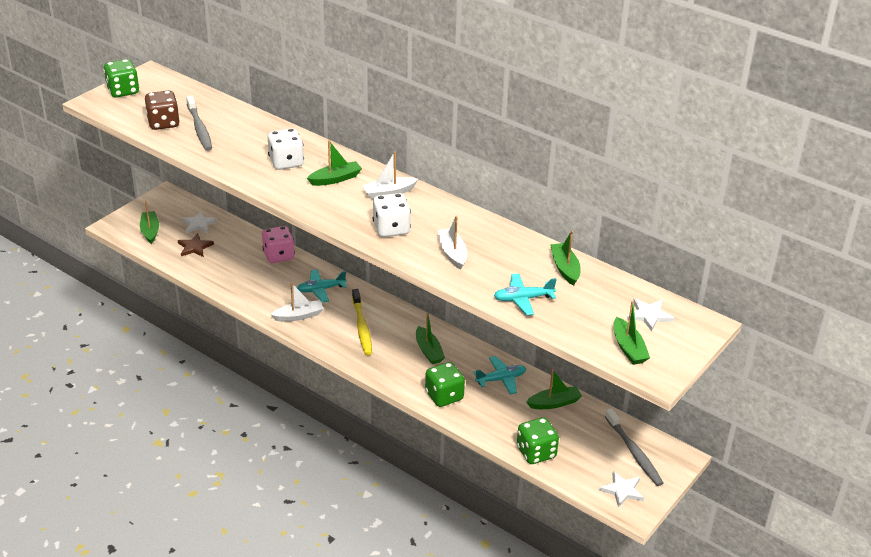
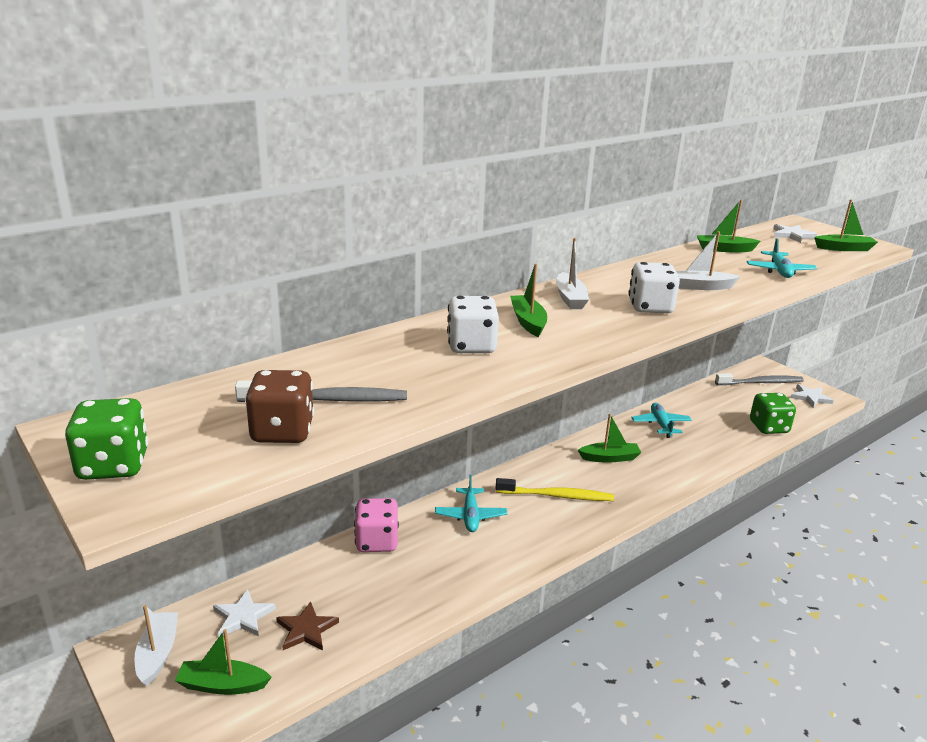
camera: 75 degrees left, 10 degrees down
white boat [270,283,324,322] -> white boat moved to [134,605,178,686]
green dice [425,362,465,407] -> none
green boat [526,369,582,409] -> none

